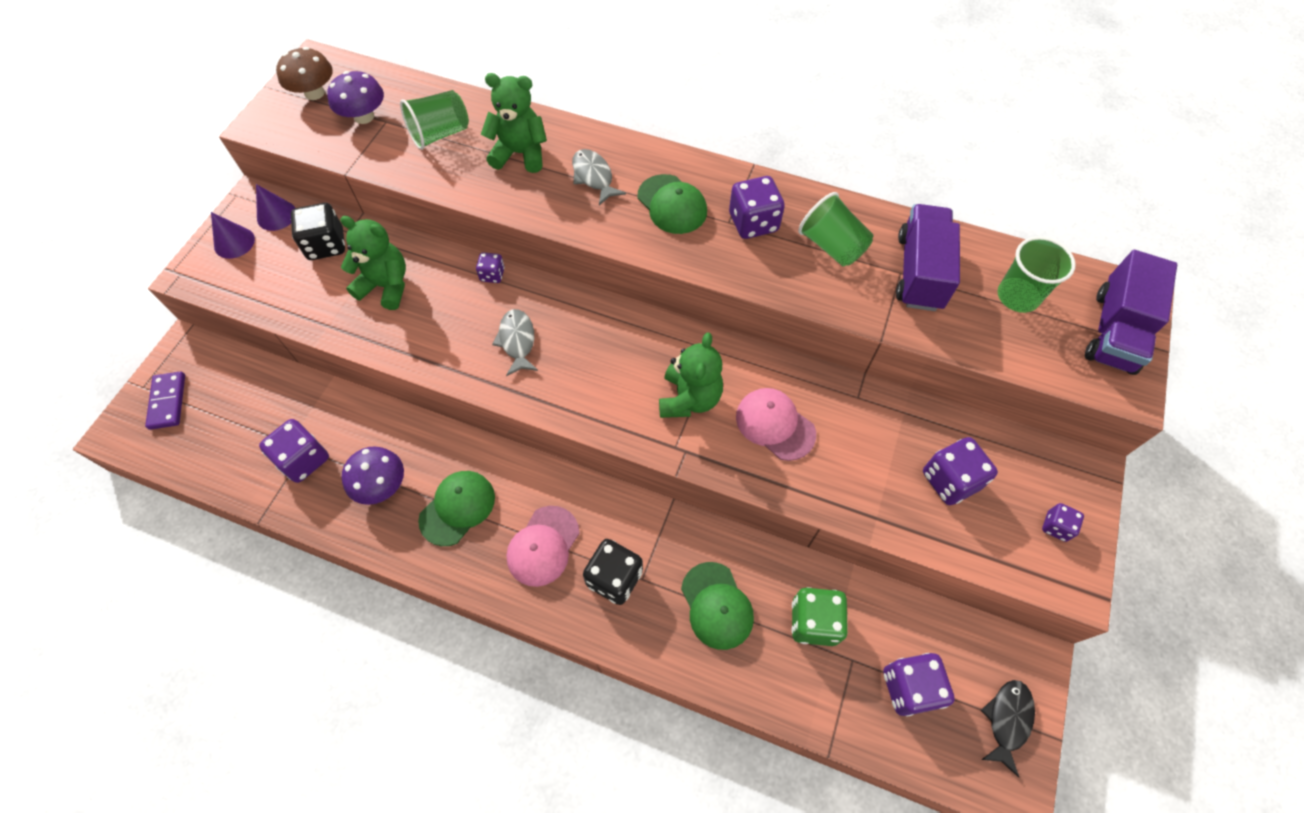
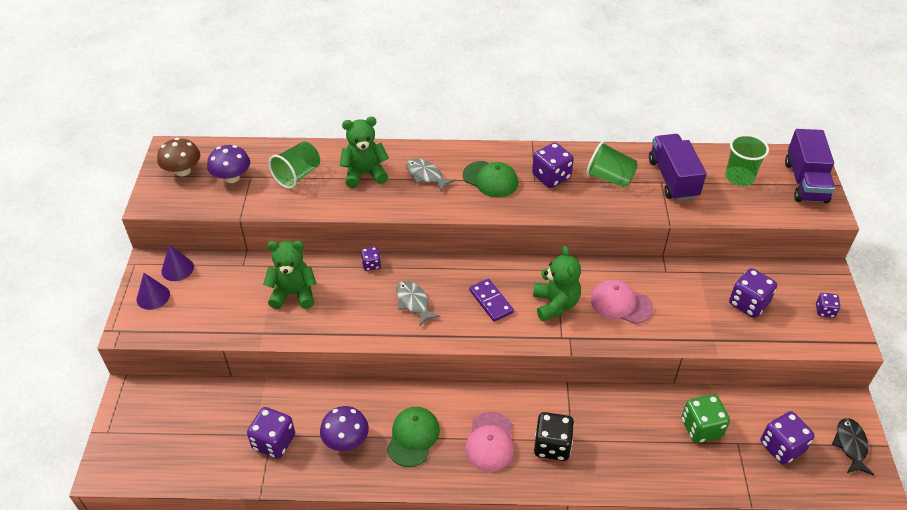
camera: 20 degrees left, 15 degrees down
purple domino [145,371,185,430] -> purple domino moved to [469,279,514,322]
black dice [291,203,345,260] -> none
green cap [681,562,754,650] -> none

